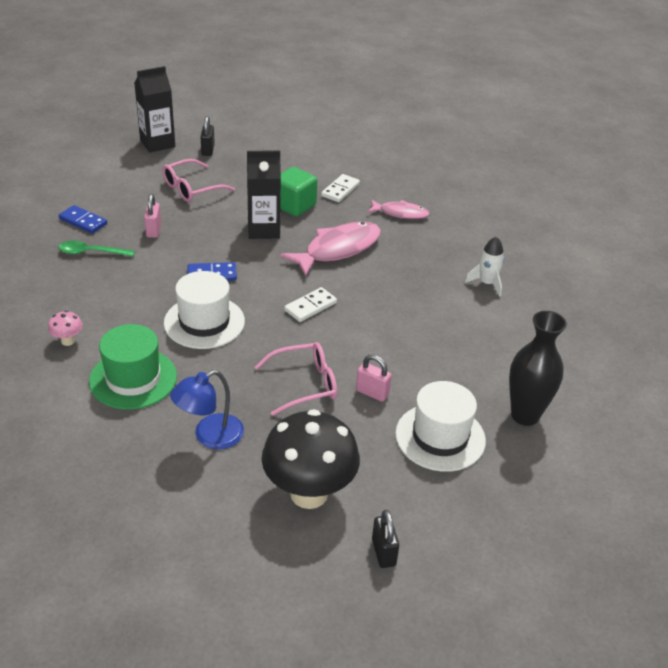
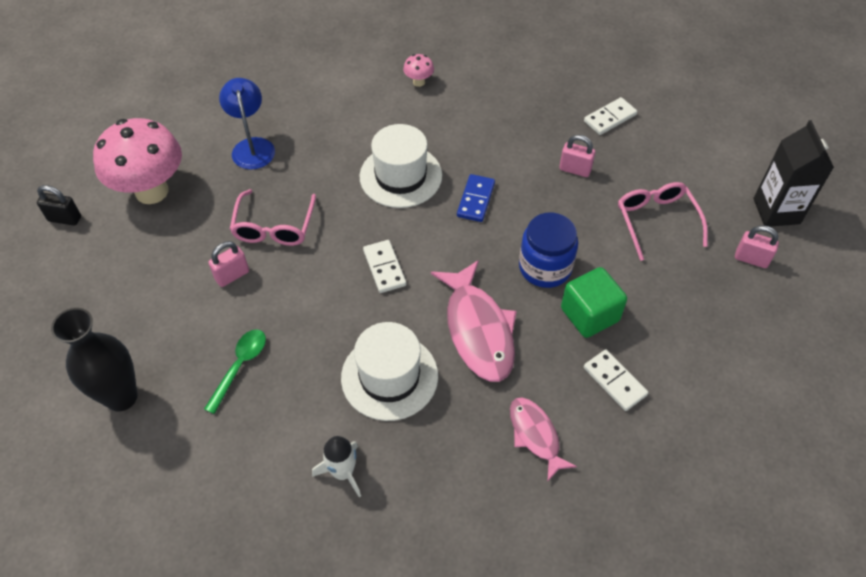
camera: 115 degrees right, 15 degrees up
green spoon [58,241,135,257] -> green spoon moved to [204,329,266,414]
blue domino [59,205,107,234] -> white domino [584,97,637,135]
green hat [89,324,177,410] -> none
black padlock [201,116,215,156] -> pink padlock [735,225,779,268]
black carton [247,151,281,239] -> blue jar [519,212,578,288]
black mushroom [262,409,360,509] -> pink mushroom [93,118,182,204]
pink fish [367,199,430,219] -> pink fish turned 120 degrees clockwise [510,397,577,482]
white hat [395,381,486,472] -> white hat moved to [341,322,438,421]

